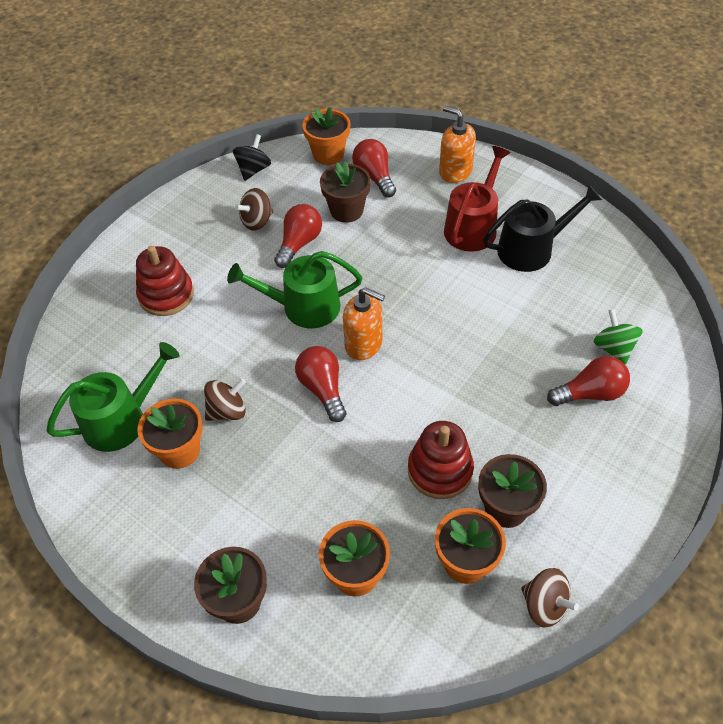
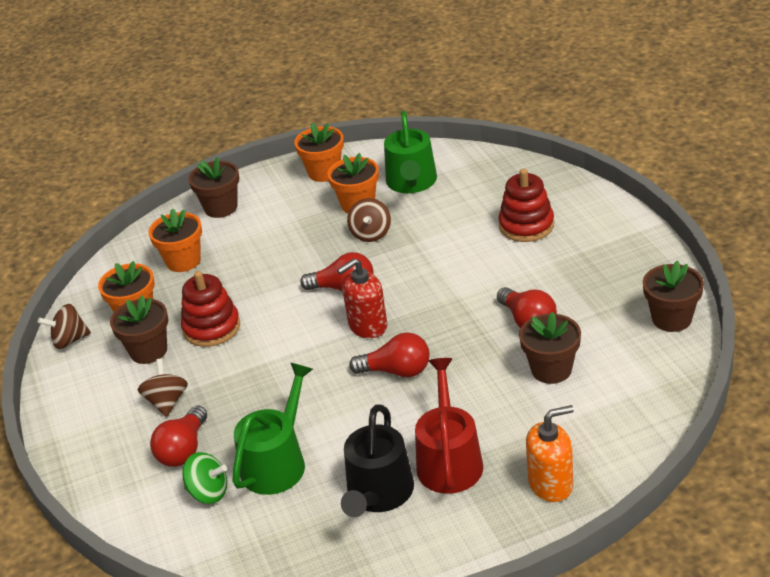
camera: 125 degrees right, 15 degrees down
green watering can [227,251,362,328] -> green watering can moved to [232,363,313,495]
black spinning top [233,134,271,181] -> brown flower pot [643,260,704,332]
brown spinning top [235,188,274,231] -> brown spinning top moved to [138,359,188,417]
orange flower pot [302,107,350,165] -> orange flower pot moved to [294,123,344,182]
orange soap dispenser [343,287,385,360] -> red soap dispenser [337,258,387,338]
red light bulb [352,139,396,198] -> red light bulb moved to [349,332,430,377]
red watering can [444,146,511,252] -> red watering can turned 150 degrees counterclockwise [415,358,483,494]

